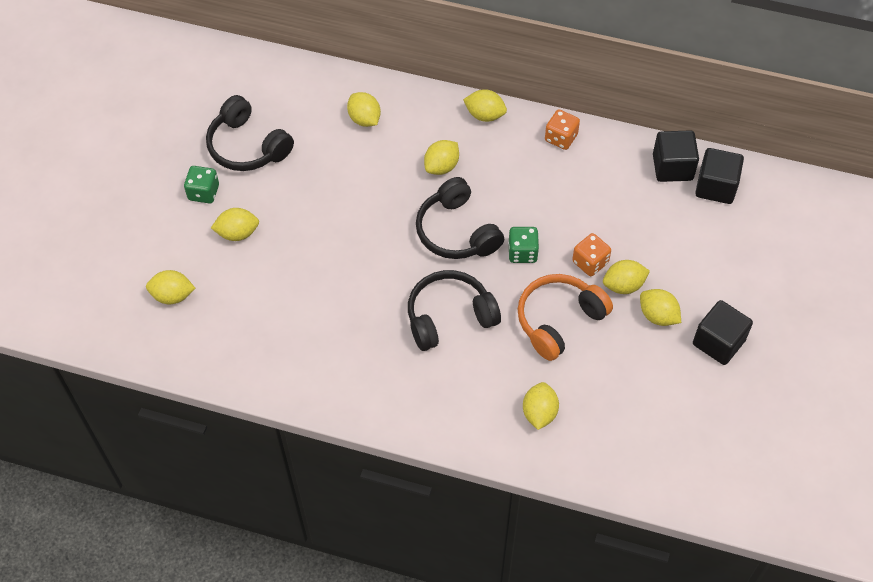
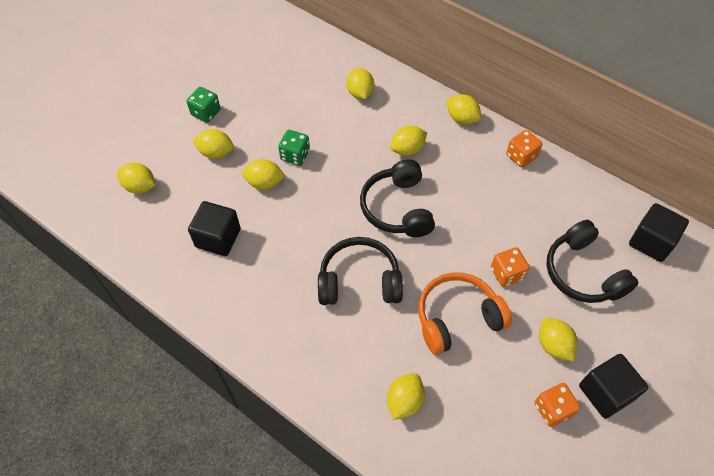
camera: 20 degrees right, 0 degrees up
black headphones [206,95,294,171] -> black headphones moved to [546,220,638,303]
green dice [508,227,539,263] -> green dice moved to [278,130,310,166]
yellow lemon [603,260,650,294] -> yellow lemon moved to [242,159,285,190]
black cube [653,130,699,182] -> black cube moved to [188,201,241,256]
none -> orange dice [535,383,580,427]

